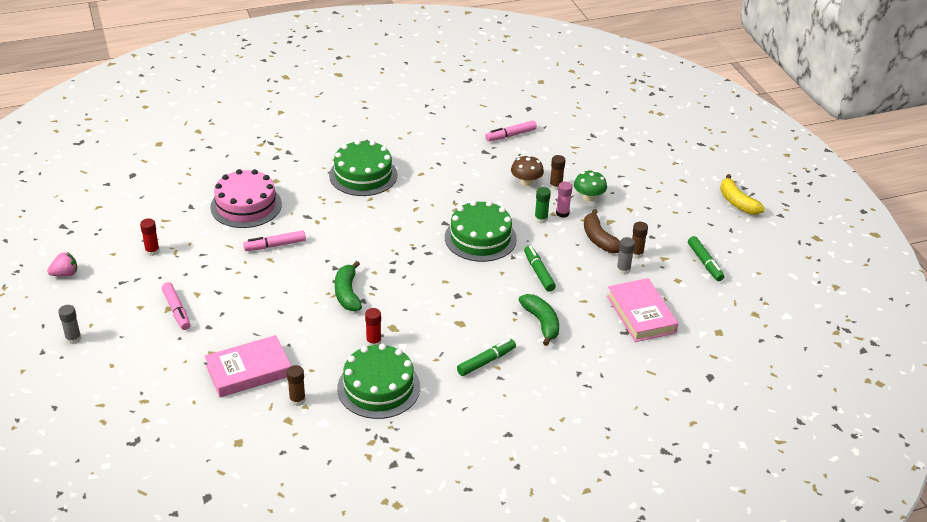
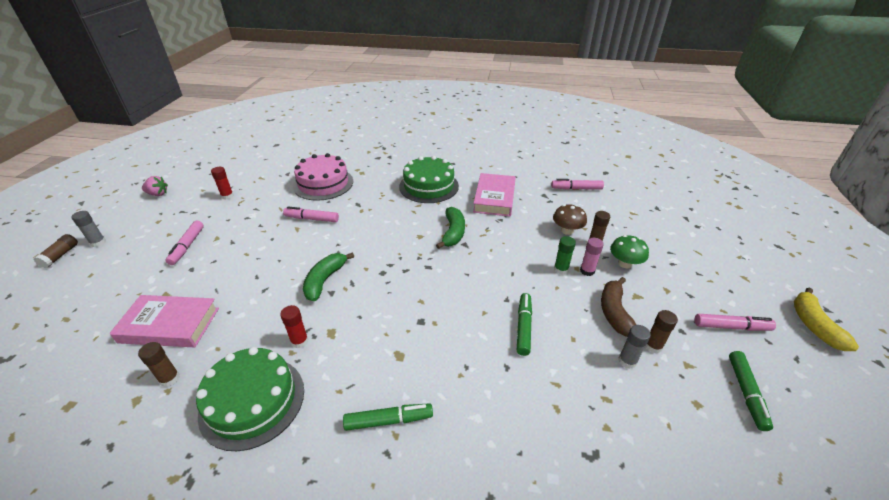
camera: 30 degrees right, 0 degrees up
green cake [445,201,517,262] -> none
green banana [519,294,559,346] -> green banana moved to [436,207,465,249]
pink book [607,278,678,342] -> pink book moved to [473,173,516,216]
none -> brown glue stick [33,234,78,268]
none -> pink marker [695,314,776,331]

